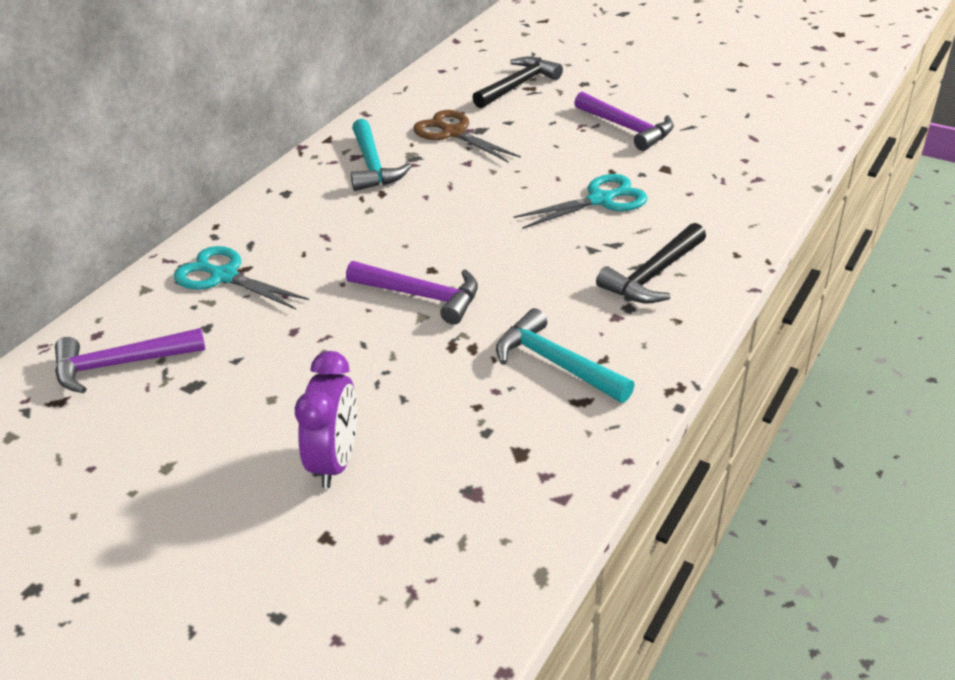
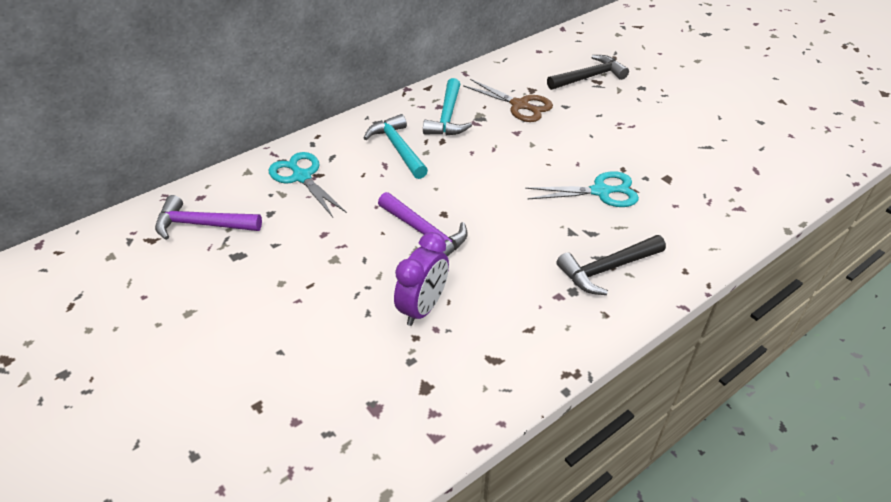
camera: 20 degrees right, 5 degrees up
purple clock [295,351,357,488] -> purple clock moved to [394,232,449,326]
brown scissors [413,110,521,163] -> brown scissors turned 150 degrees clockwise [463,79,553,122]
turquoise hammer [496,308,635,403] -> turquoise hammer moved to [364,114,428,179]
purple hammer [574,92,674,151] -> none

